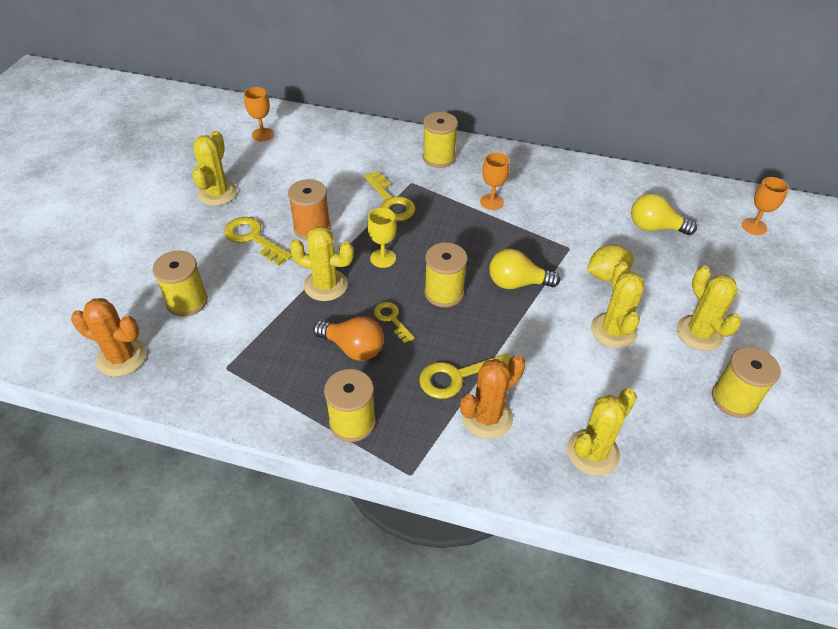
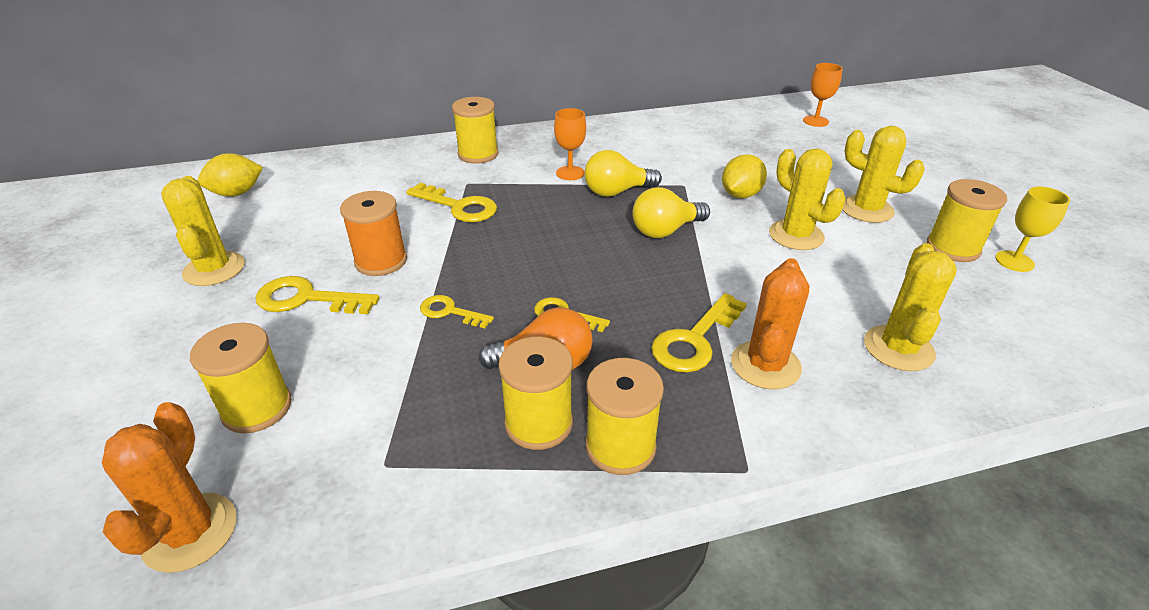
camera: 30 degrees left, 10 degrees down
orange cactus [71,298,147,377] -> orange cactus turned 75 degrees counterclockwise [102,402,236,573]
orange goblet [244,87,274,141] -> yellow lemon [198,153,263,196]
yellow cactus [290,226,354,301] -> yellow key [420,295,494,328]
yellow goblet [367,208,397,268] -> yellow goblet moved to [995,187,1070,272]
yellow spool [424,242,468,307] -> yellow spool moved to [498,337,573,450]
yellow light bulb [631,193,697,235] -> yellow light bulb moved to [585,150,662,197]

